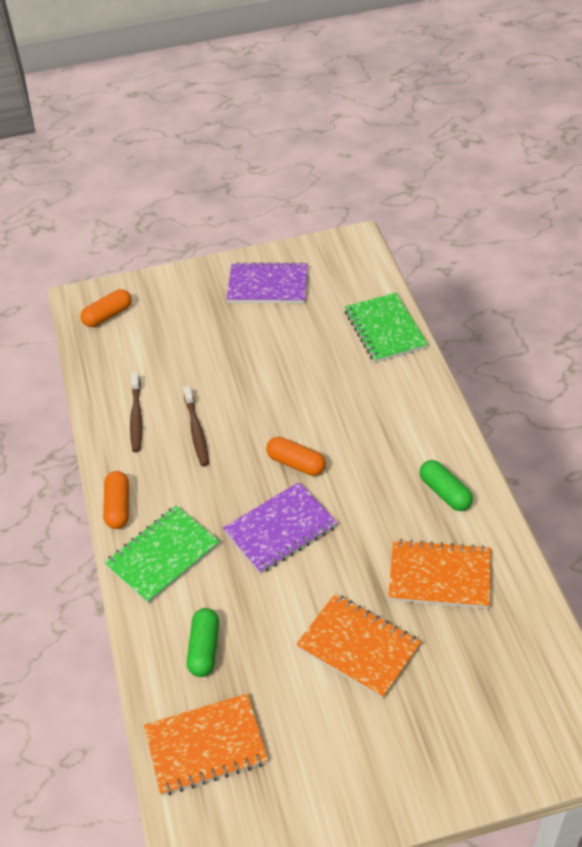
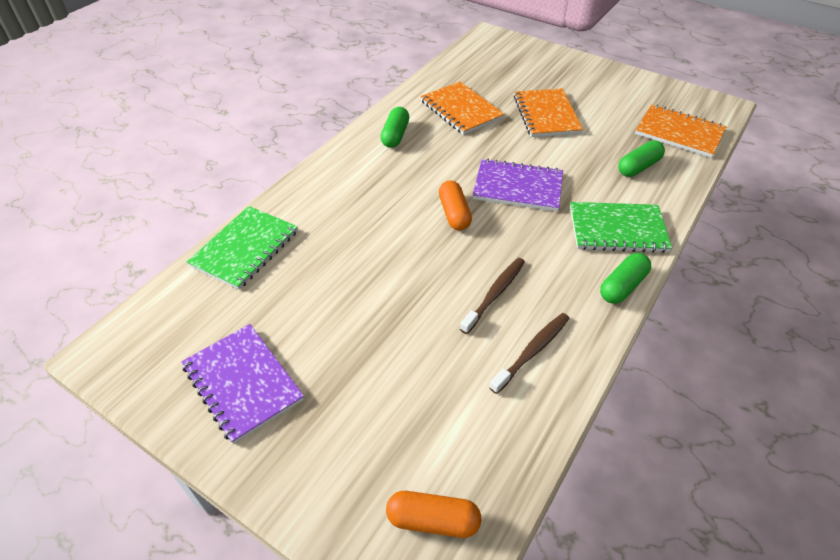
camera: 135 degrees left, 0 degrees up
orange capsule [103,471,129,529] -> green capsule [600,253,651,304]

